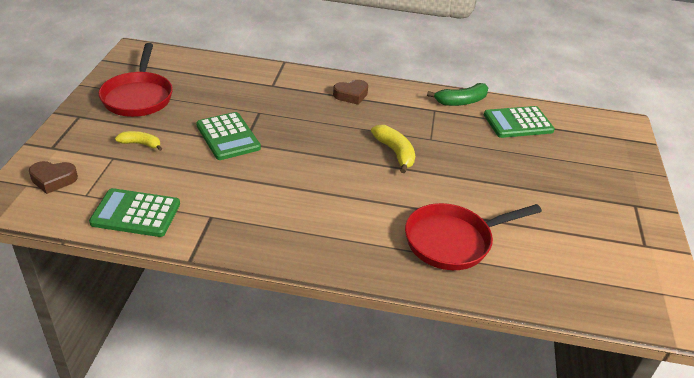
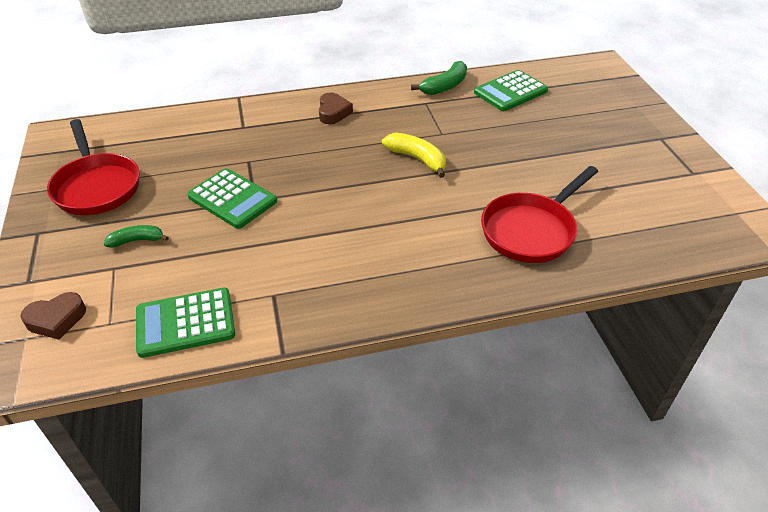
camera: 20 degrees left, 5 degrees up
yellow banana [115,131,162,151] -> green banana [104,225,169,247]
brown heart [333,80,368,105] -> brown heart turned 45 degrees counterclockwise [319,92,353,124]

